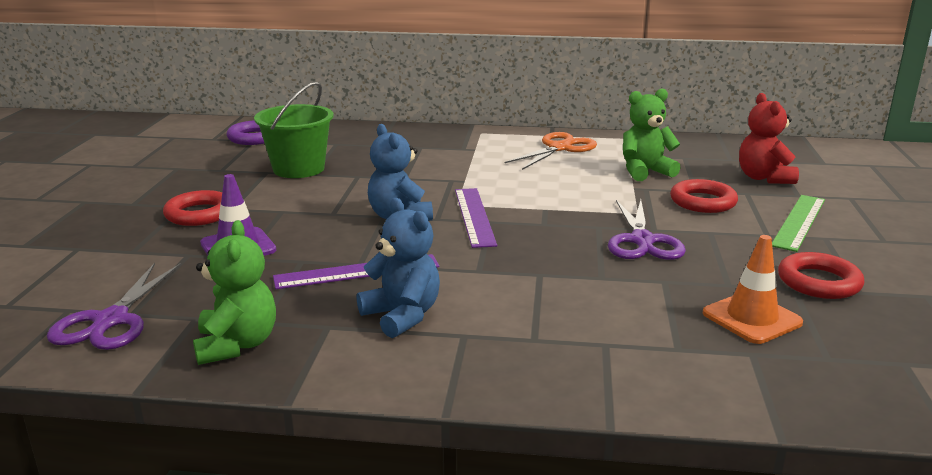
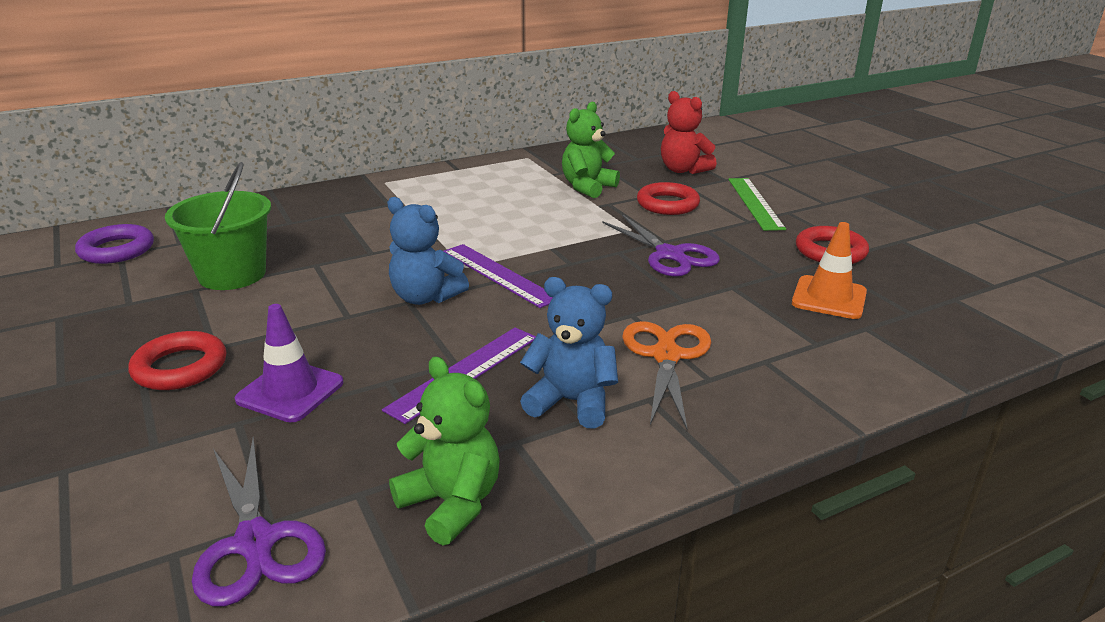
camera: 35 degrees left, 5 degrees up
orange scissors [505,132,597,170] -> orange scissors moved to [622,321,711,430]

